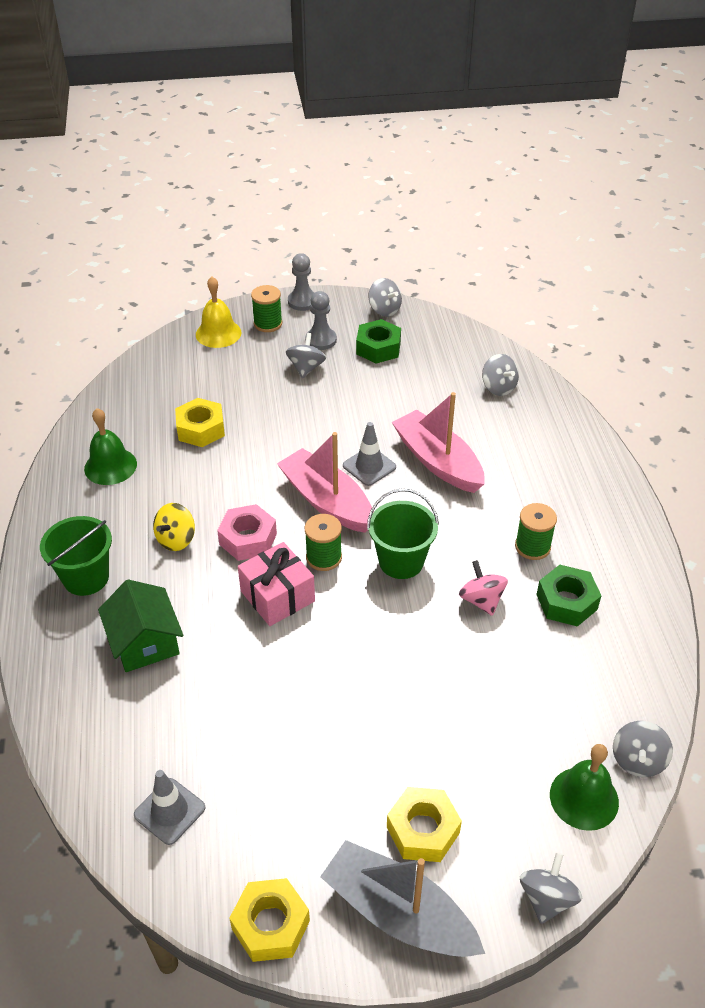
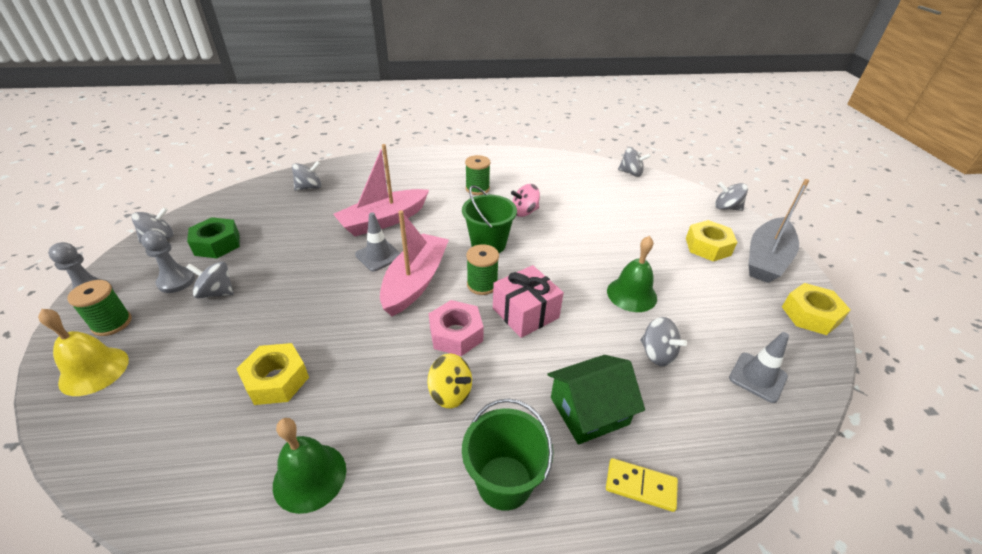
camera: 90 degrees left, 5 degrees down
pink boat [277,432,374,533] -> pink boat turned 150 degrees clockwise [380,210,449,316]
green nut [536,565,601,627] -> none
green bell [550,744,619,831] -> green bell moved to [607,236,657,312]
none -> yellow domino [606,458,678,512]
none -> grey spinning top [640,317,687,366]

